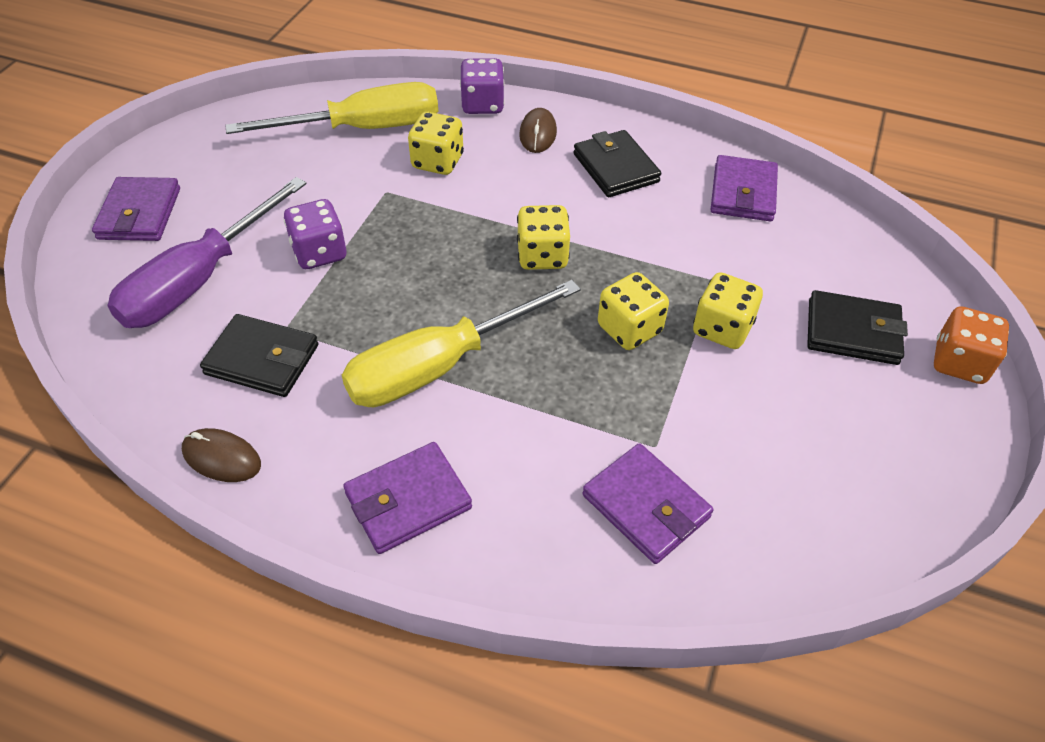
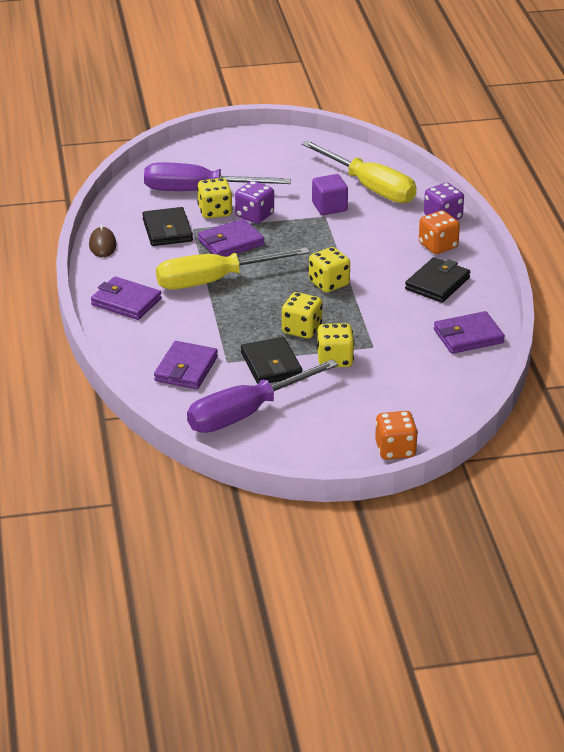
camera: 60 degrees right, 15 degrees down
purple wallet [92,177,180,241] -> purple wallet moved to [198,219,265,257]
yellow screwdriver [342,280,581,407] -> yellow screwdriver turned 45 degrees counterclockwise [156,247,310,289]
yellow dice [408,112,464,175] -> yellow dice moved to [197,178,233,219]
brown mouse [519,108,557,153] -> orange dice [419,210,460,254]
black wallet [807,290,908,365] -> black wallet moved to [241,337,302,384]
none -> purple screwdriver [187,359,338,433]
none -> purple cube [312,174,348,215]

